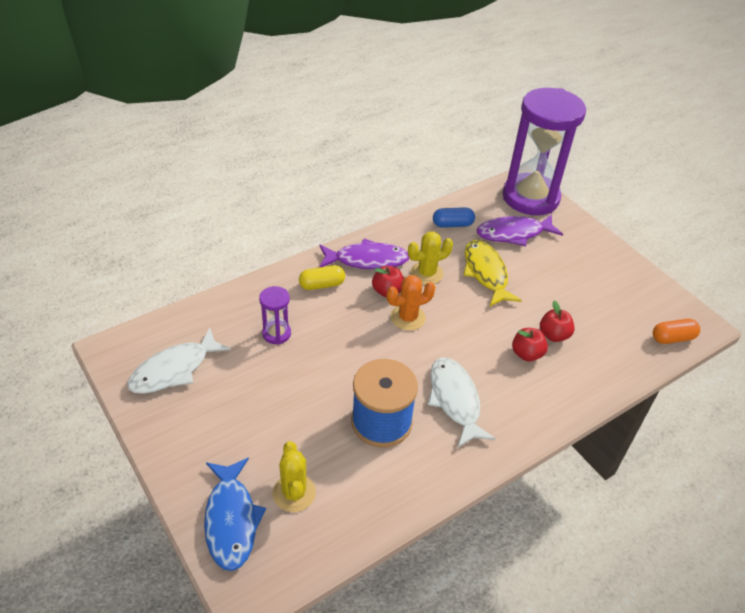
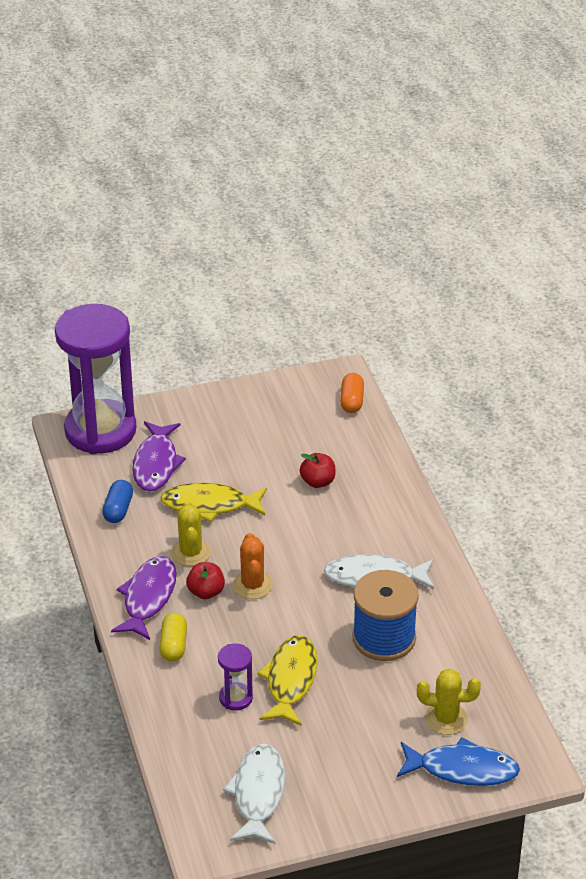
camera: 70 degrees left, 5 degrees down
white fish [127,328,231,394] -> white fish turned 150 degrees counterclockwise [223,744,285,844]
red apple [512,328,548,361] -> none
none -> yellow fish [257,635,318,726]

